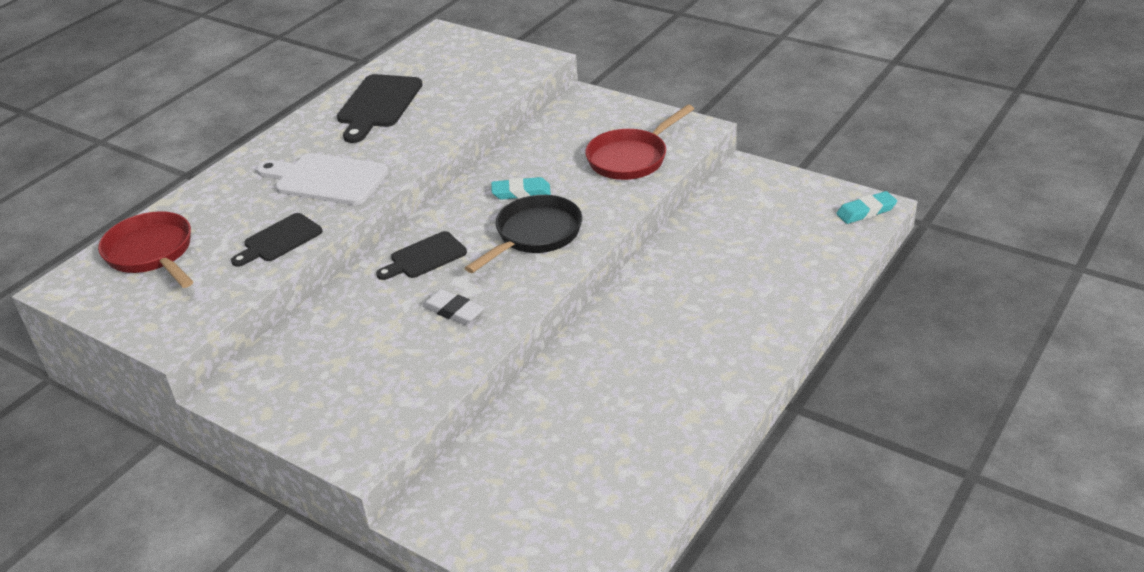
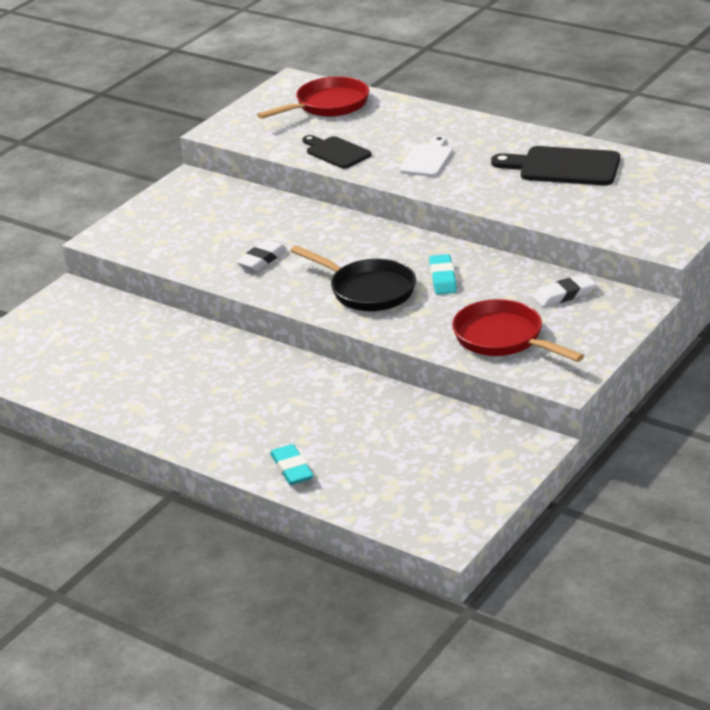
camera: 90 degrees right, 5 degrees down
white cutting board [257,153,389,205] -> white cutting board [399,136,453,177], size x0.65
black cutting board [376,231,467,280] -> none
turquoise eraser [836,191,897,224] -> turquoise eraser moved to [270,444,314,485]
none -> white eraser [533,274,596,307]

